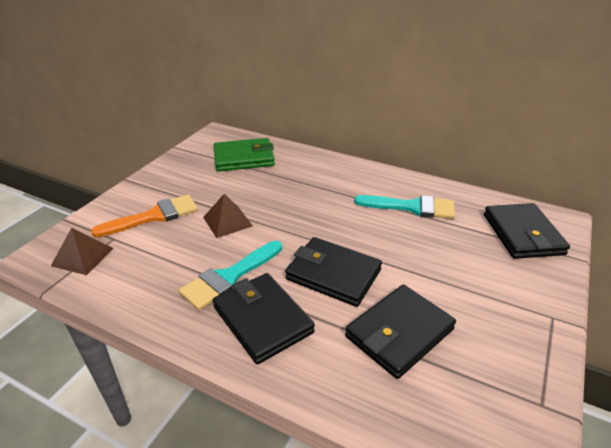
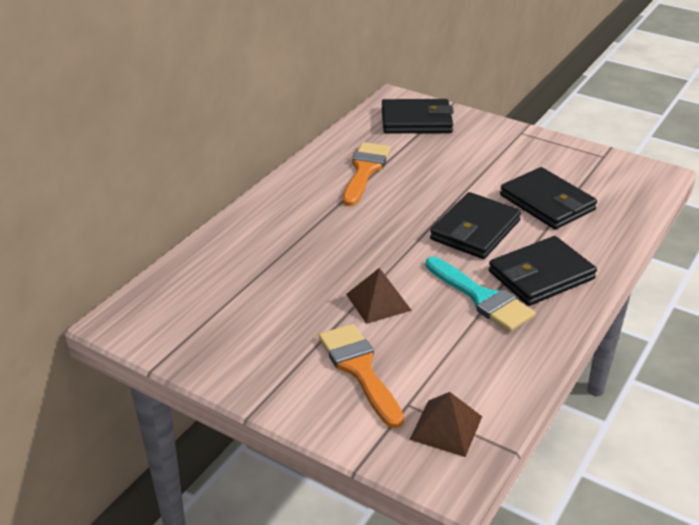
camera: 85 degrees left, 0 degrees up
green wallet [214,138,275,171] -> none
turquoise brush [354,195,455,219] -> orange brush [343,142,391,206]

